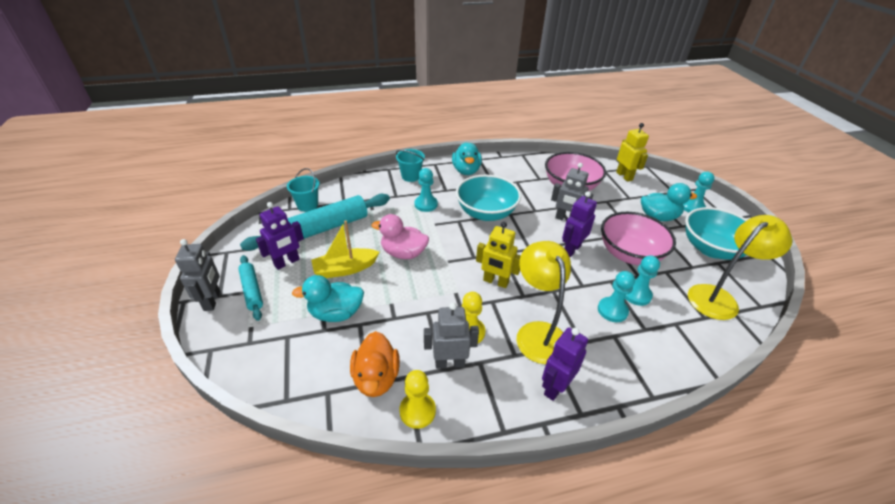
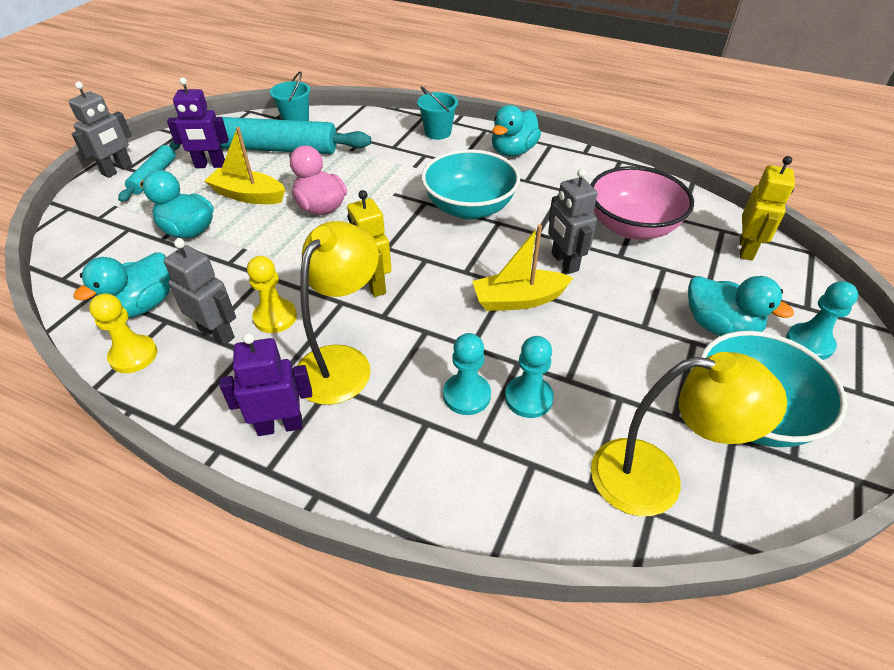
camera: 40 degrees right, 5 degrees up
orange duck [350,331,400,397] -> turquoise duck [73,252,171,318]
turquoise pawn [414,168,438,212] -> none
purple robot [562,191,597,257] -> yellow boat [472,225,573,311]
pink bowl [601,212,676,265] -> none

